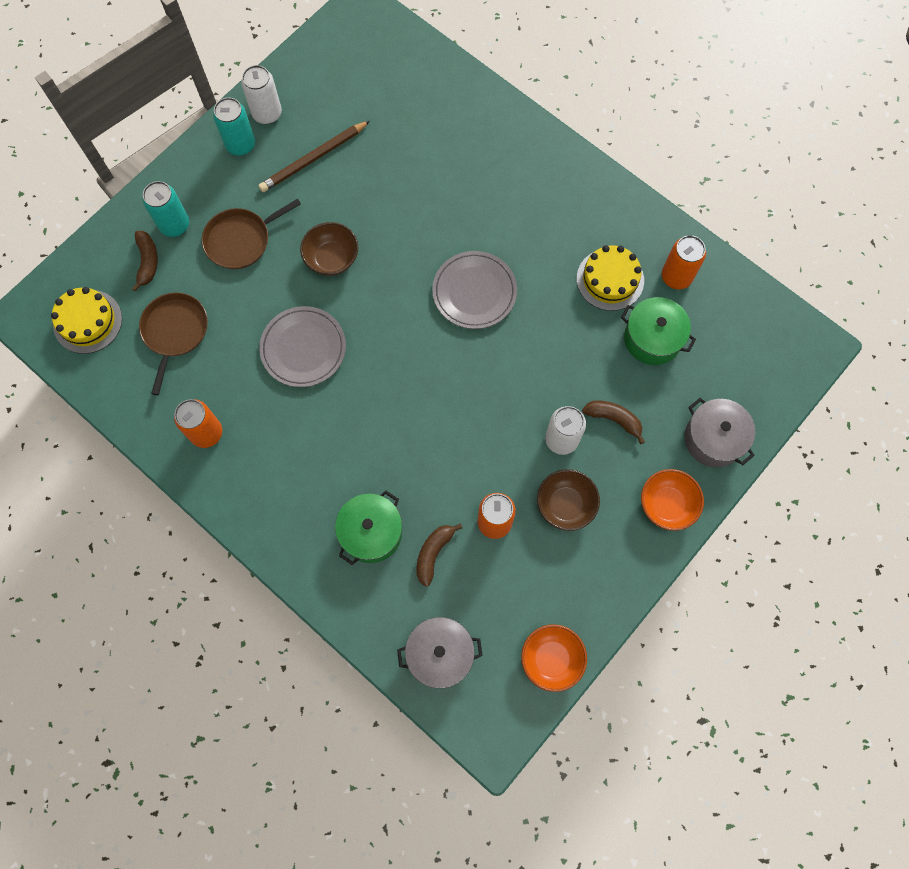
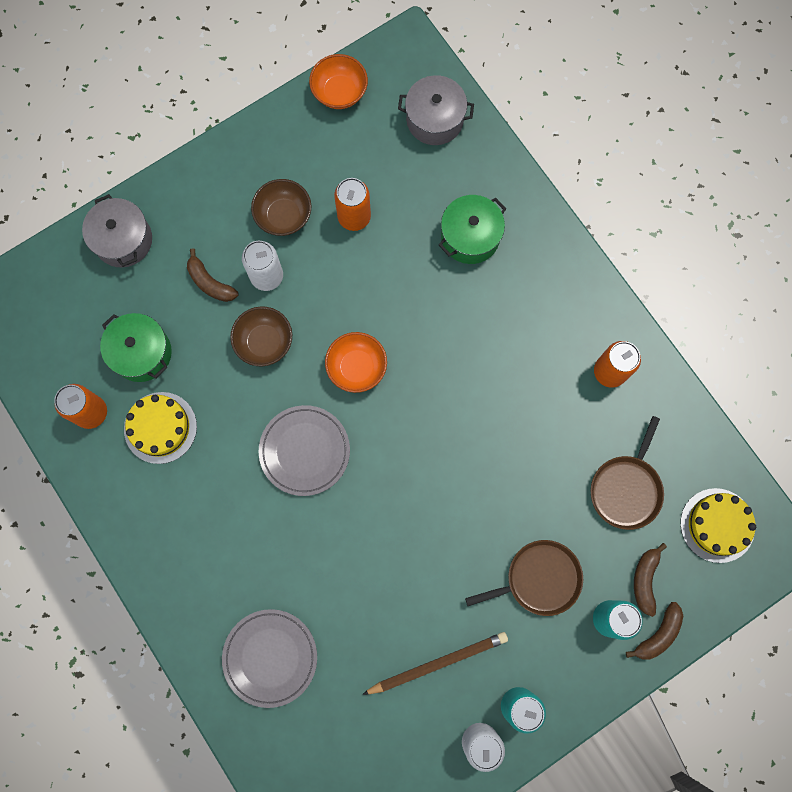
camera: 165 degrees left, 5 degrees up
grey plate [259,306,346,387] -> grey plate moved to [222,609,317,708]
brown bowl [300,222,358,276] -> brown bowl moved to [230,306,292,366]
brown banana [417,523,462,587] -> brown banana moved to [626,602,683,659]
orange bowl [641,469,704,531] -> orange bowl moved to [325,332,387,393]

